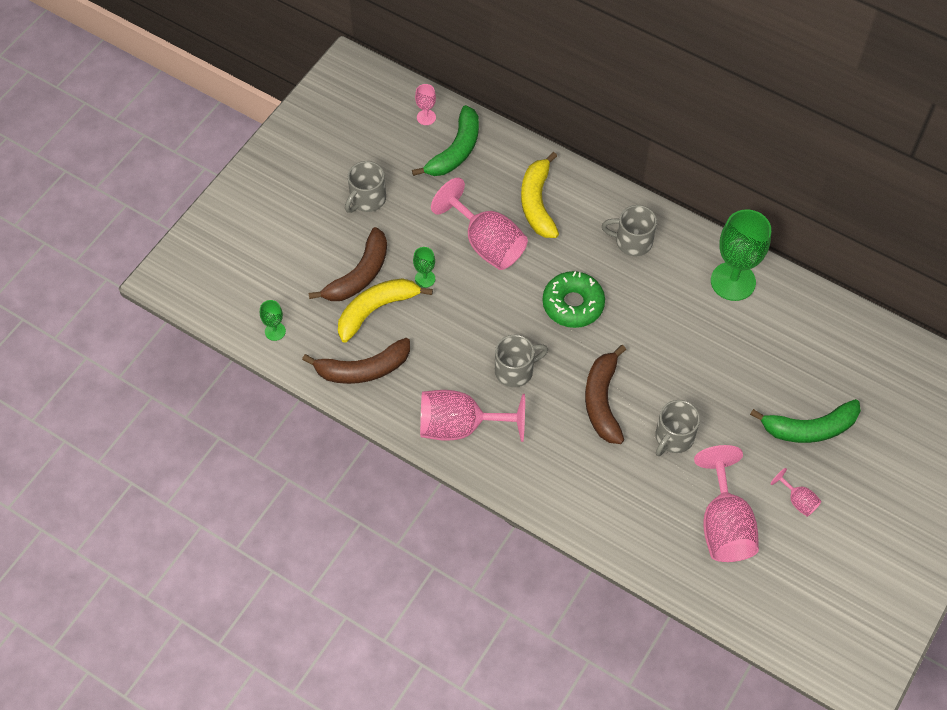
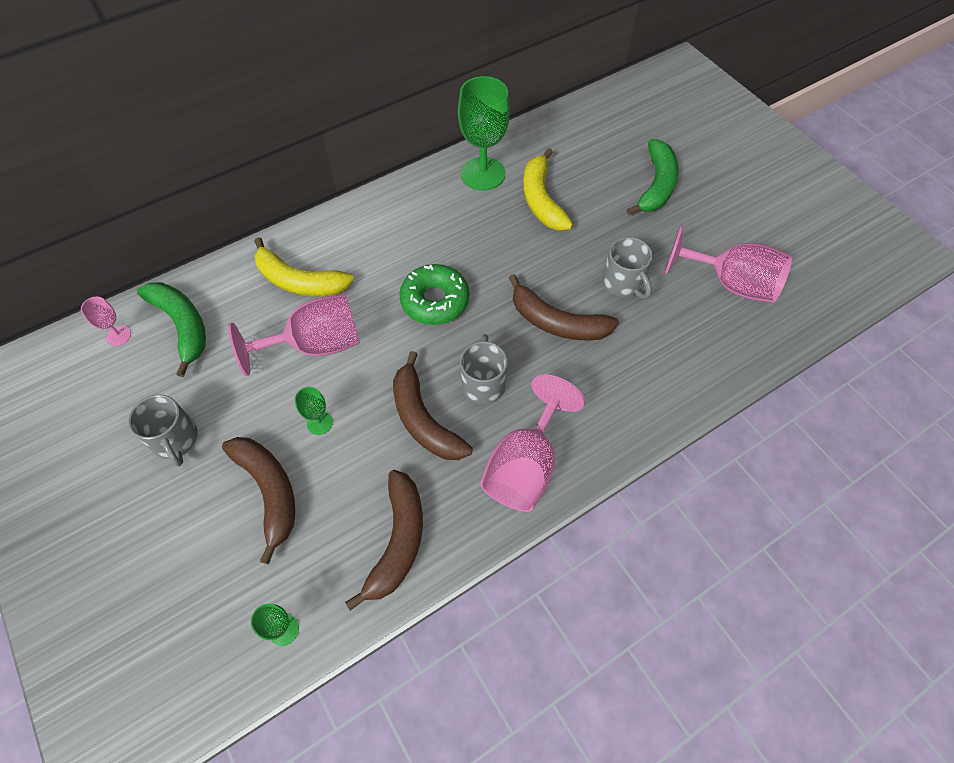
camera: 65 degrees left, 0 degrees up
yellow banana [338,278,433,343] -> yellow banana moved to [523,148,573,231]
grey mug [602,205,657,256] -> none
pink goblet [771,468,822,517] -> none
none -> brown banana [393,351,473,460]

